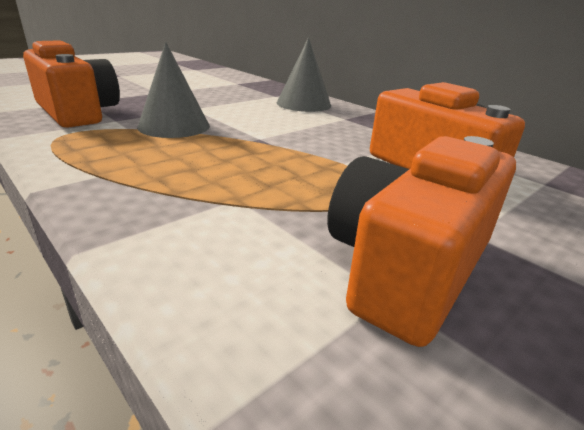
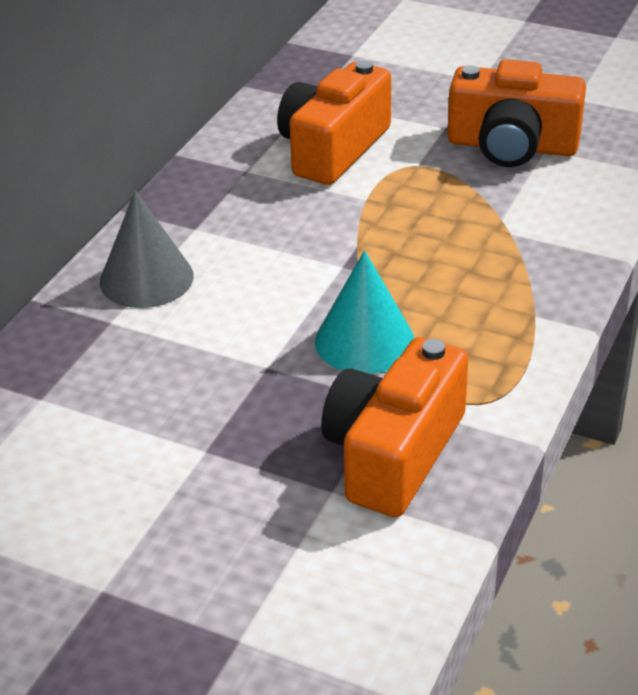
camera: 110 degrees left, 10 degrees up
grey cone [137,42,210,138] -> turquoise cone [315,250,415,374]

